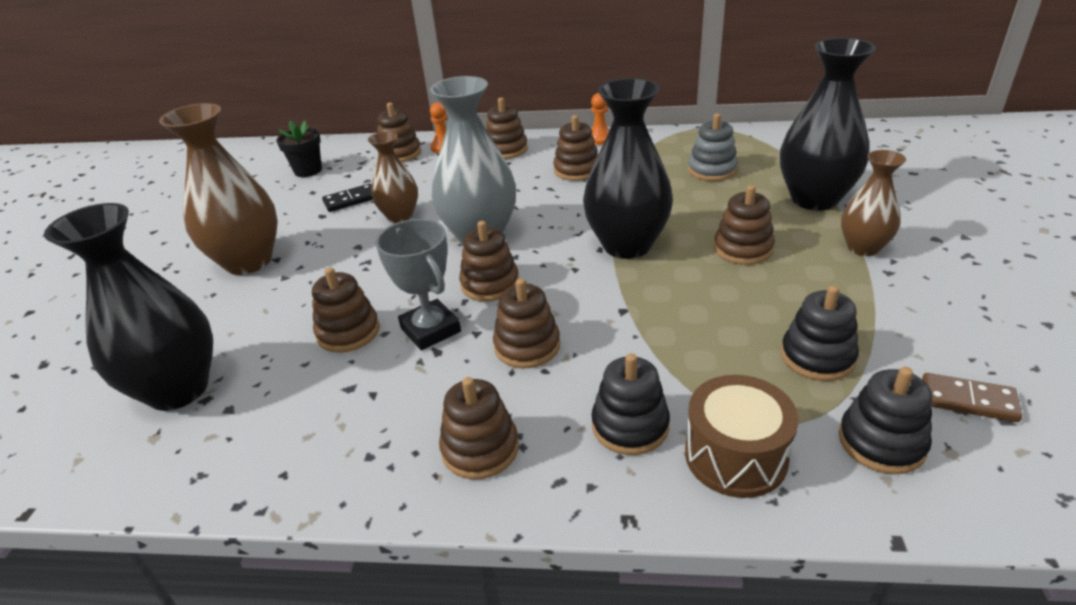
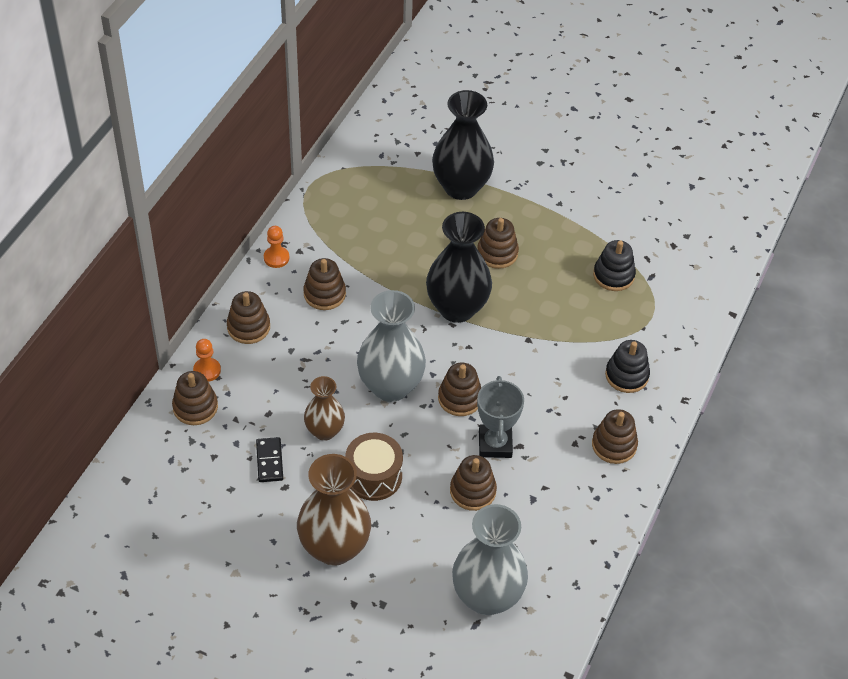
camera: 75 degrees left, 15 degrees up
black vase [44,203,213,411] -> grey vase [452,504,528,615]
black flower pot [276,121,322,177] -> none
grey trophy [376,219,461,350] -> grey trophy turned 75 degrees counterclockwise [477,376,524,458]
brown stacking toy [493,279,560,368] -> none
brown drum [685,375,799,498] -> brown drum moved to [345,433,403,501]
grey stacking toy [688,113,738,181] -> none
black stacking toy [839,367,932,474] -> none
brown vase [841,150,906,256] -> none
brown domino [922,373,1022,422] -> none

